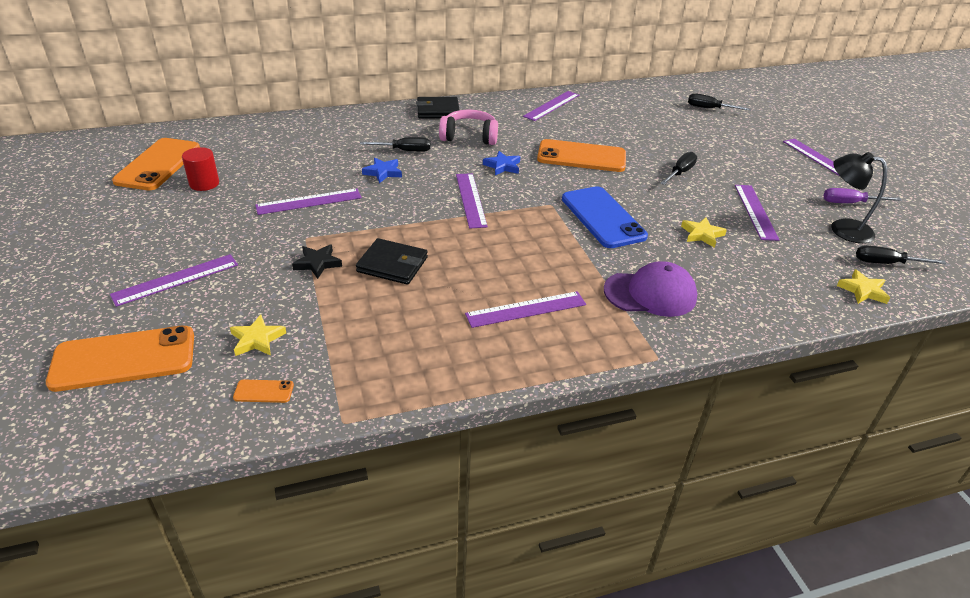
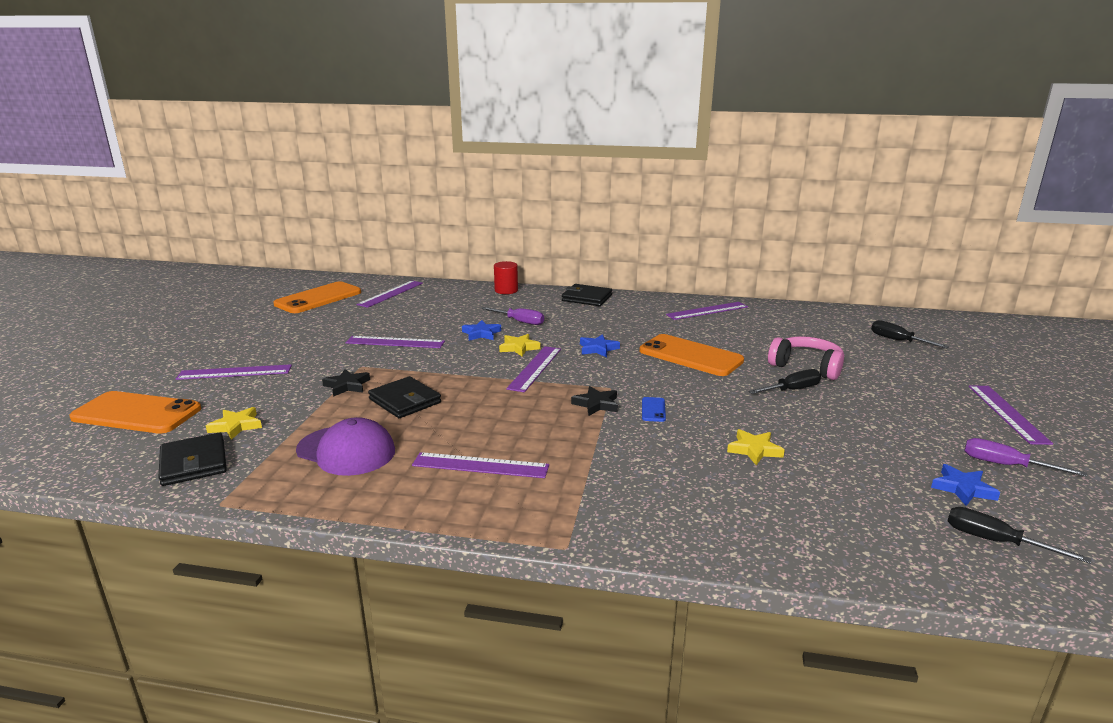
camera: 30 degrees right, 15 degrees down
red cylinder [182,147,219,191] -> red cylinder moved to [494,261,518,294]
orange phone [233,380,294,403] -> black wallet [158,432,227,486]
black screwdriver [360,137,430,152] -> purple screwdriver [481,307,544,325]
pink headphones [439,110,498,145] -> pink headphones moved to [768,336,844,380]
blue phone [562,186,648,248] -> blue phone [642,397,666,422], size x0.41
purple cap [604,261,697,317] -> purple cap moved to [296,417,395,476]
purple ruler [735,185,779,241] -> purple ruler moved to [356,281,423,308]
black lamp [831,152,887,243] -> blue star [931,464,1000,506]
yellow star [837,269,890,304] -> yellow star moved to [499,334,541,356]
none -> black star [571,386,618,416]

